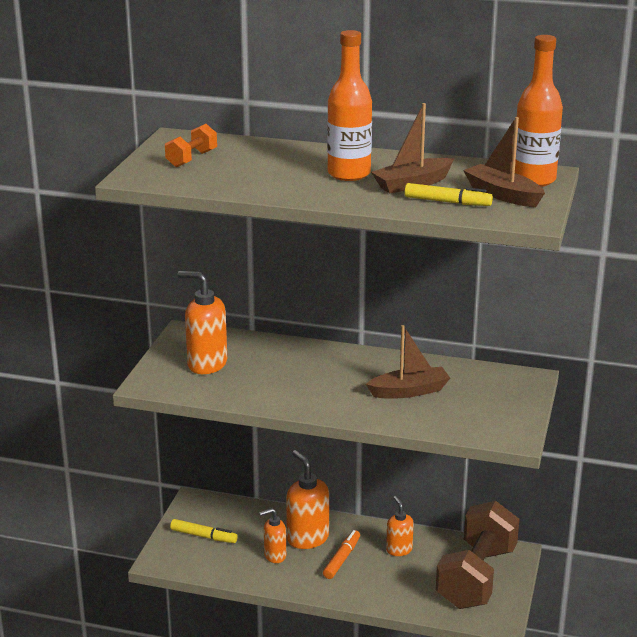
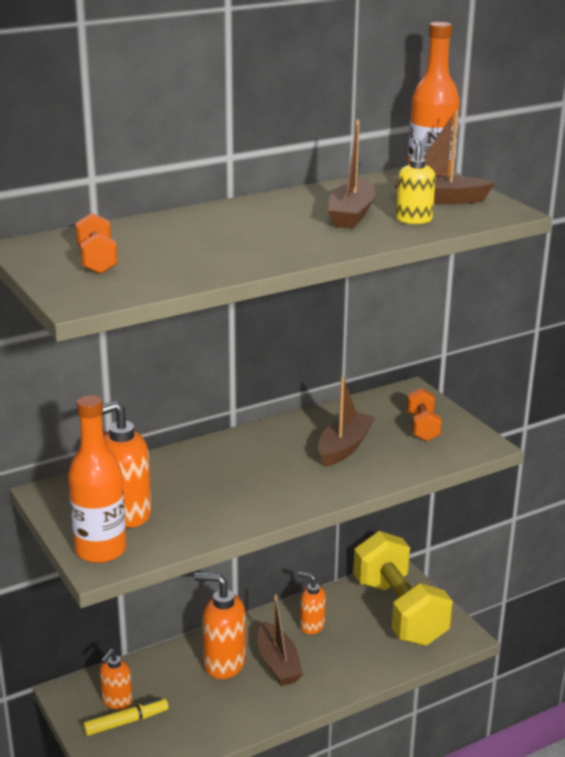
camera: 45 degrees left, 0 degrees up
orange soap dispenser [259,508,286,563] -> orange soap dispenser moved to [100,649,132,710]
orange marker [323,530,360,579] -> brown boat [257,594,303,686]
orange bottle [327,30,372,181] -> orange bottle moved to [68,395,126,563]
yellow marker [405,183,493,206] -> yellow soap dispenser [396,139,436,224]
brown dumbbell [436,501,519,609] -> yellow dumbbell [353,531,453,646]
none -> orange dumbbell [407,388,442,442]

